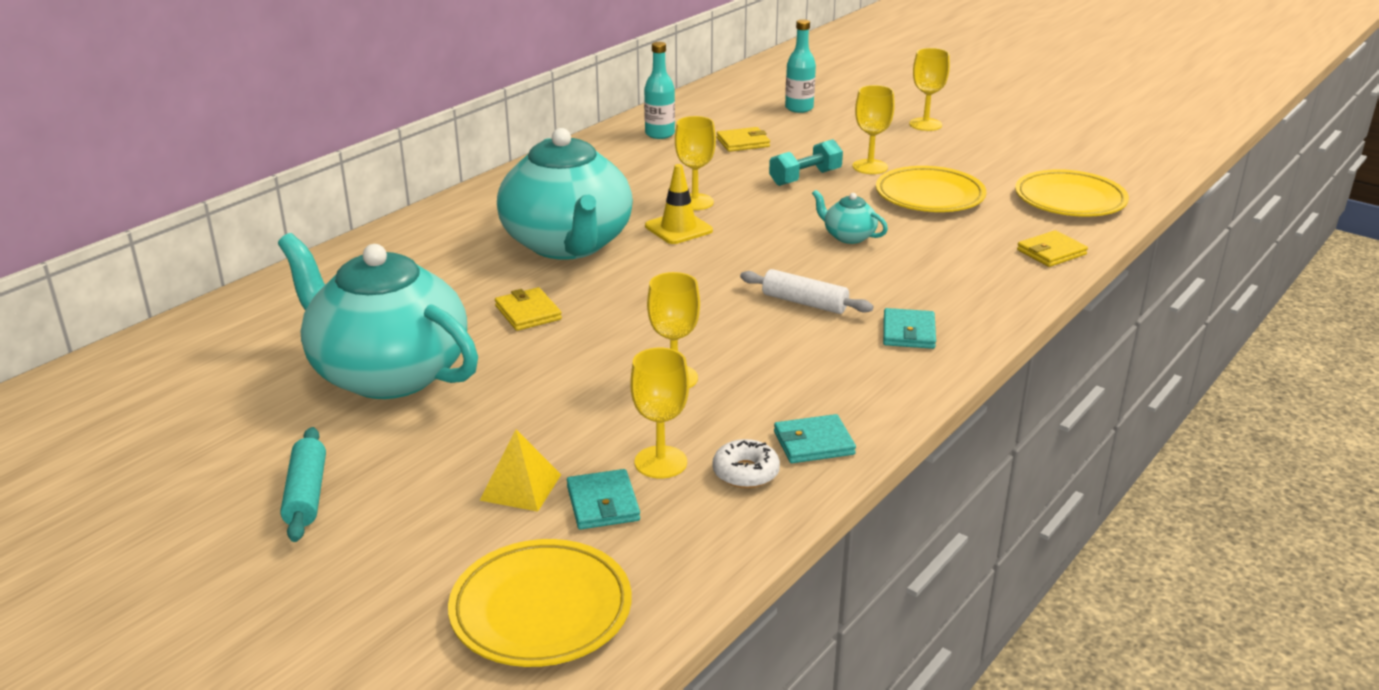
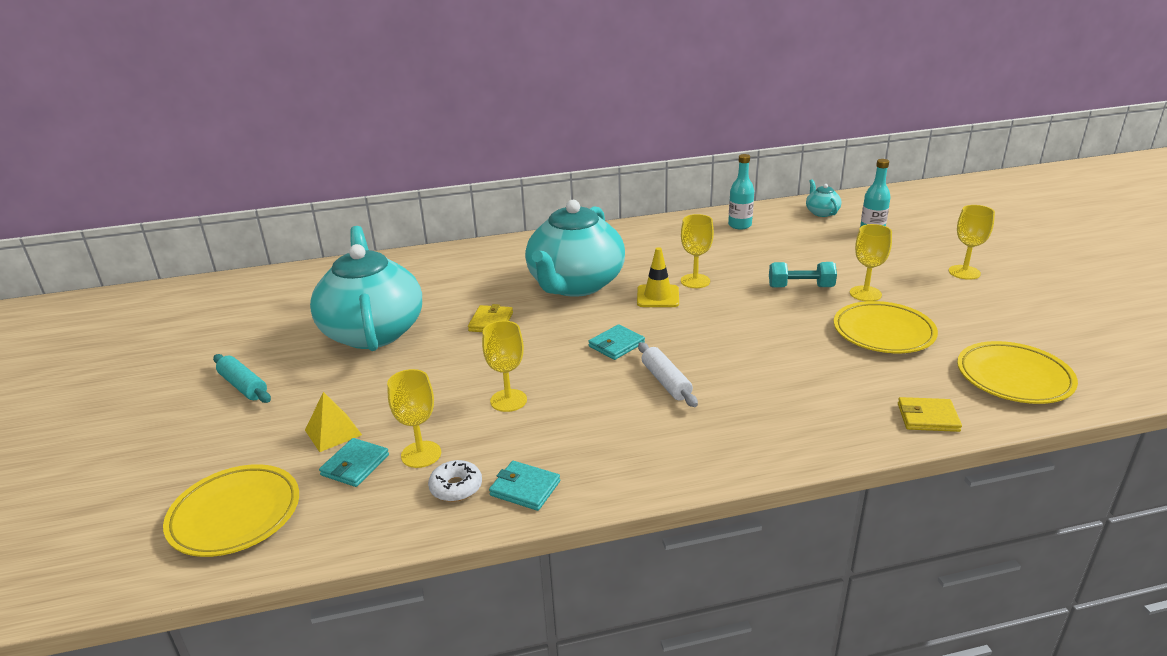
camera: 40 degrees right, 0 degrees up
turquoise rolling pin [280,427,326,542] -> turquoise rolling pin turned 75 degrees counterclockwise [213,354,271,403]
yellow wallet [716,127,770,152] -> none
turquoise teapot [812,190,888,244] -> turquoise teapot moved to [806,179,842,217]
turquoise wallet [883,308,936,349] -> turquoise wallet moved to [588,324,645,360]

